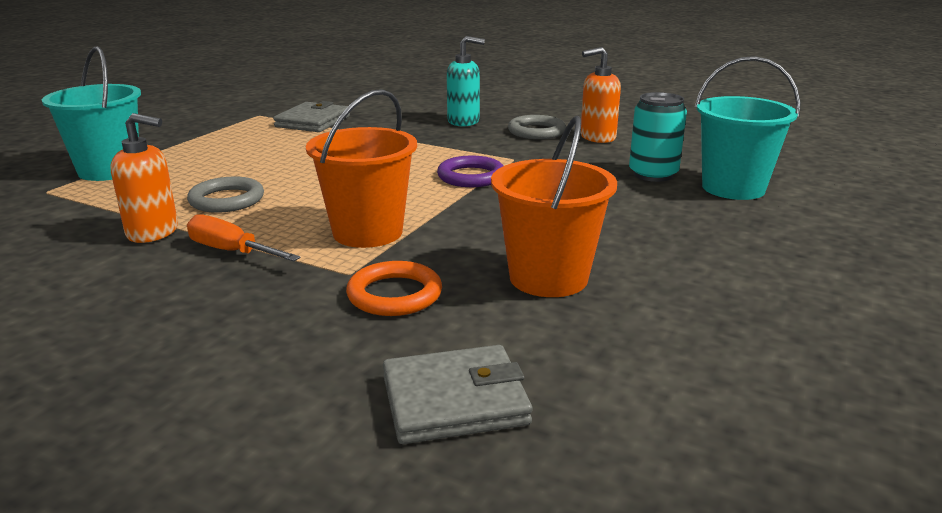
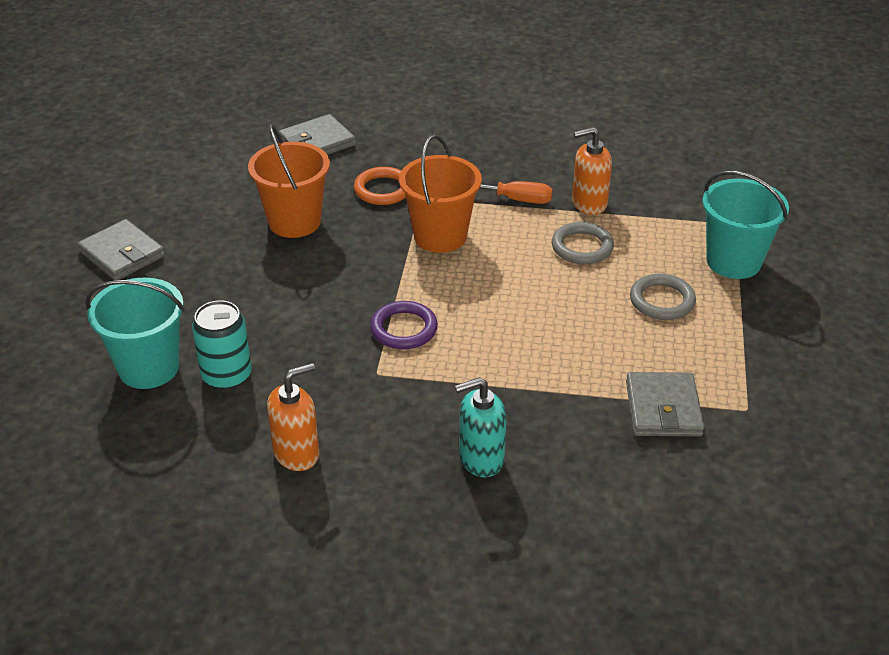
camera: 160 degrees right, 15 degrees up
grey ring [508,115,566,139] -> grey ring moved to [630,274,696,320]
none -> grey wallet [77,219,165,281]

